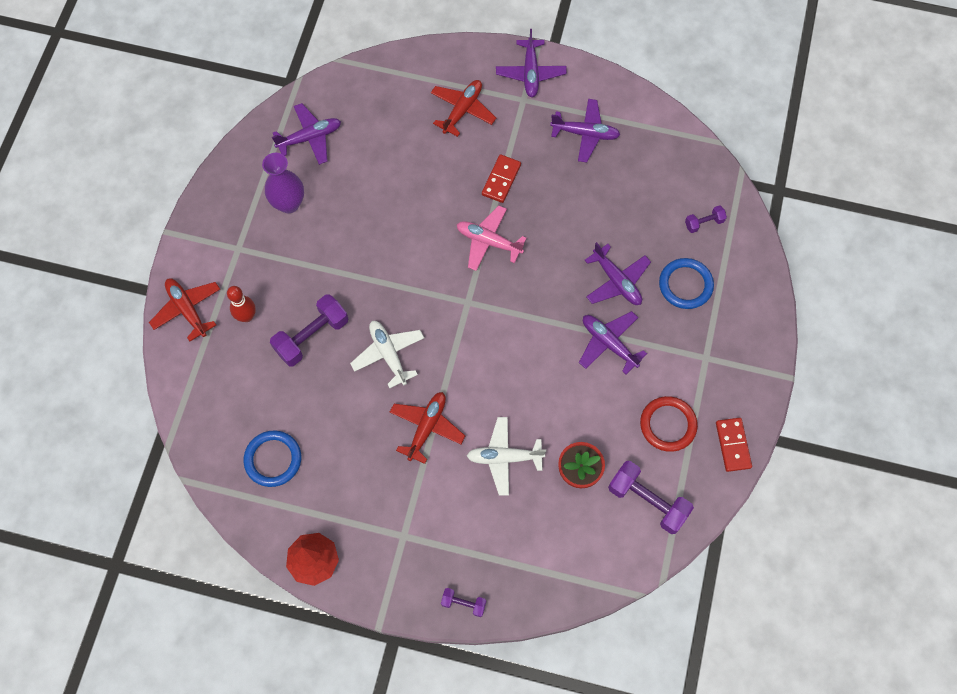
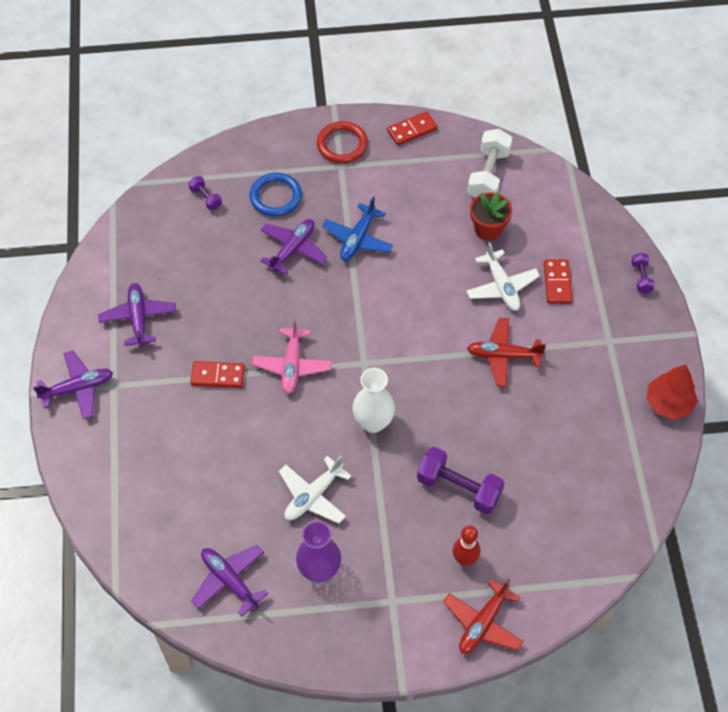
camera: 110 degrees left, 10 degrees down
blue ring [243,431,301,487] -> none
white plane [350,321,424,388] -> white plane moved to [279,456,351,524]
red plane [431,80,496,137] -> none
purple plane [579,311,647,374] -> blue plane [322,196,393,261]
purple dumbbell [608,461,694,534] -> white dumbbell [467,129,512,197]
red ring [640,396,698,452] -> red ring moved to [317,121,368,163]
none -> white vase [353,368,395,433]
none -> red domino [544,260,572,304]

